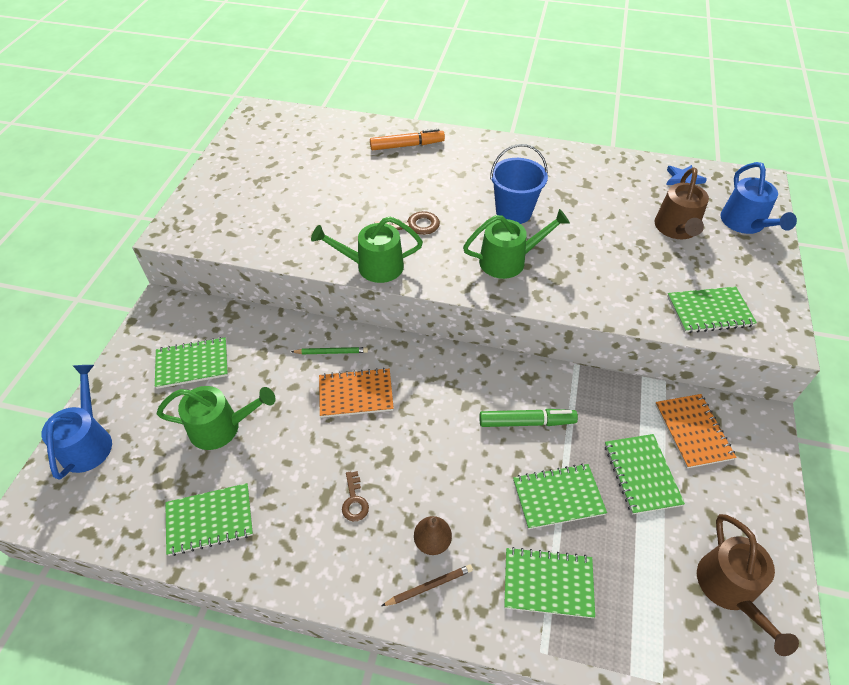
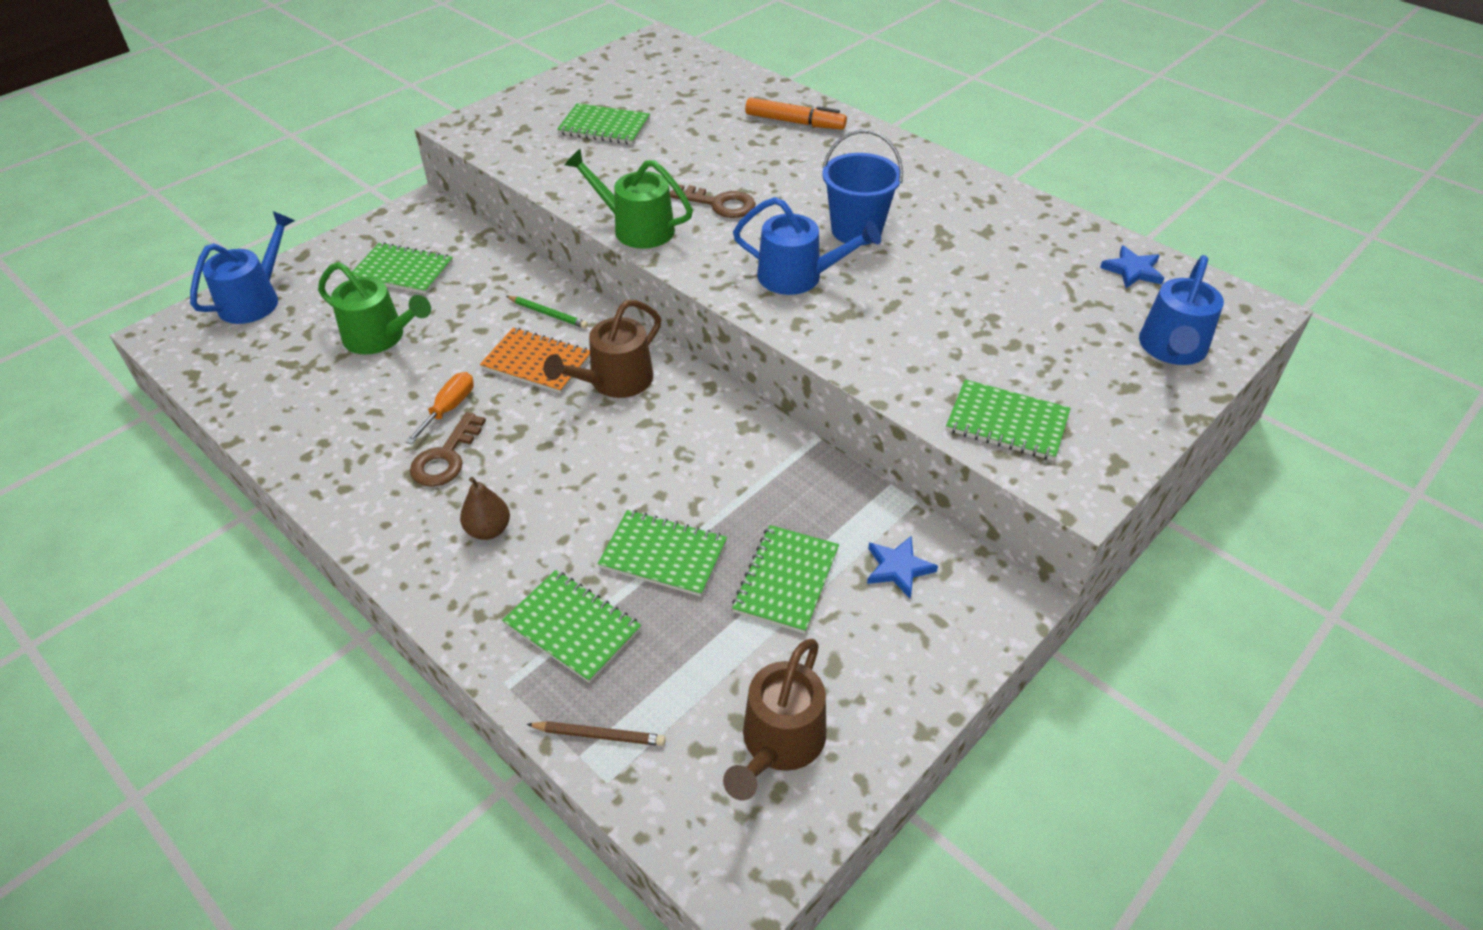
camera: 30 degrees right, 5 degrees down
green notebook [165,483,253,556] -> green notebook moved to [557,103,650,145]
brown key [342,471,369,521] -> brown key [410,412,486,487], size x1.52
brown pencil [381,564,473,606] -> brown pencil moved to [526,721,666,746]
green watering can [463,209,570,279] -> blue watering can [733,197,881,295]
green marker [479,409,578,427] -> none
brown watering can [655,167,709,239] -> brown watering can moved to [544,300,661,398]
orange notebook [655,394,736,468] -> blue star [867,536,938,598]
none -> orange screwdriver [405,372,474,444]

